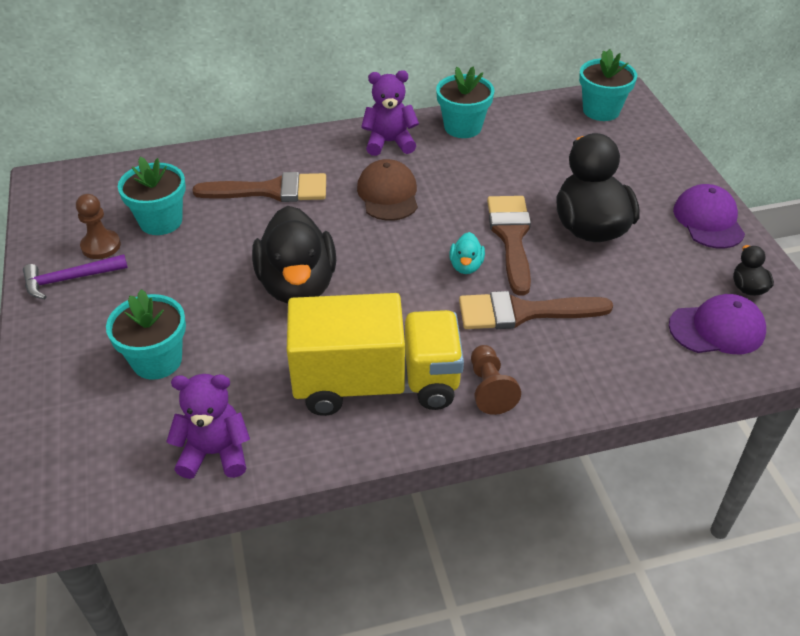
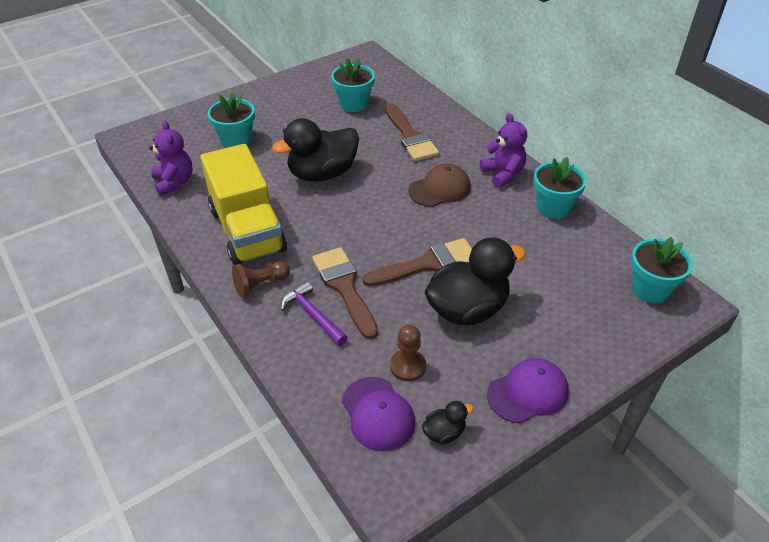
camera: 70 degrees right, 0 degrees up
purple hammer [23,254,128,299] -> purple hammer moved to [281,281,348,346]
brown pawn [76,194,121,259] -> brown pawn moved to [390,325,426,382]
turquoise duck [449,232,485,274] -> none

